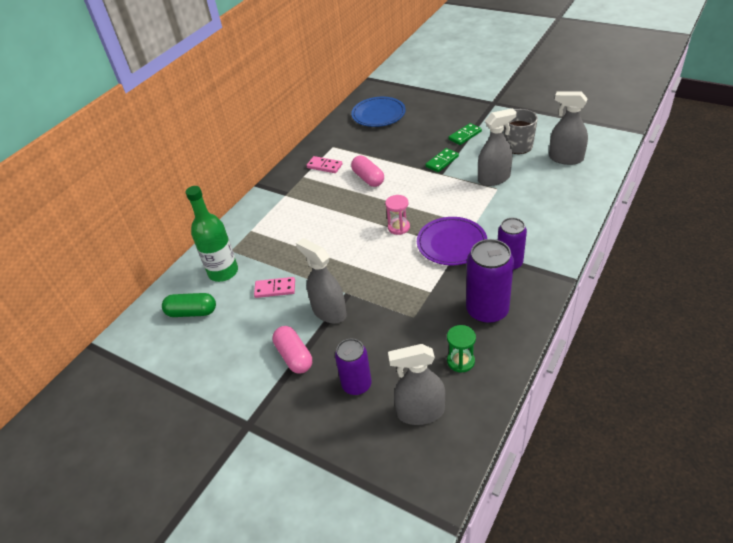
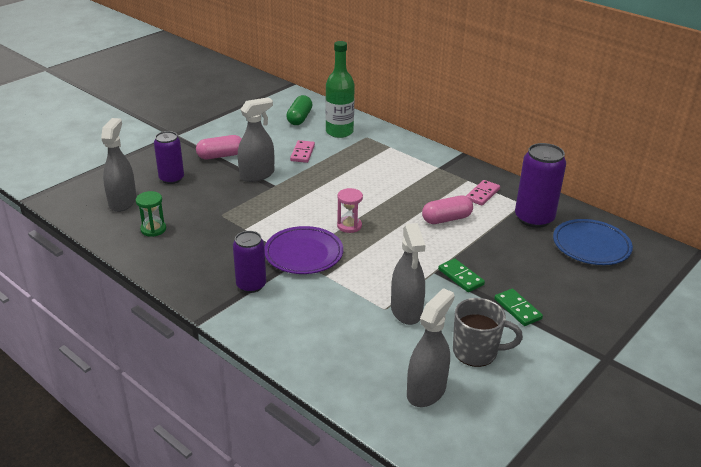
camera: 95 degrees right, 10 degrees down
purple can [466,239,514,324] -> purple can moved to [515,143,566,228]

